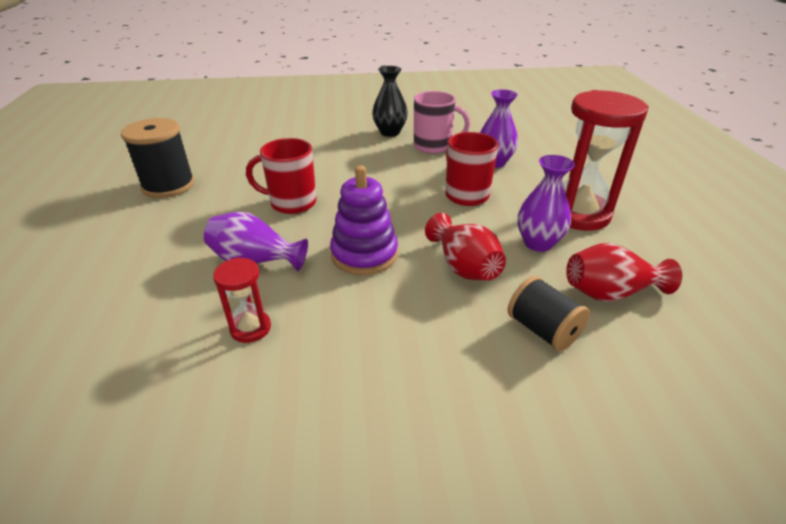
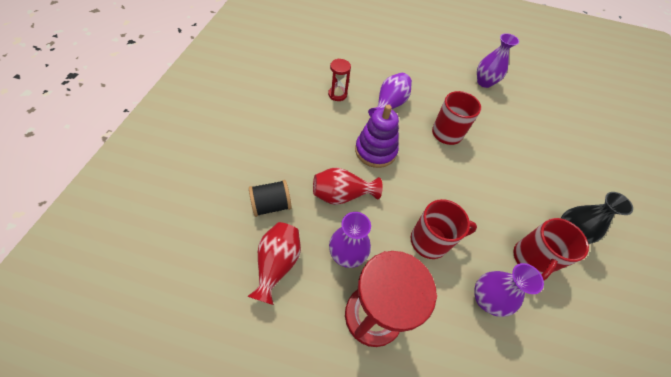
camera: 105 degrees right, 20 degrees up
black spool [121,118,195,198] -> purple vase [477,33,519,88]
pink mug [414,91,470,154] -> red mug [513,218,589,281]

